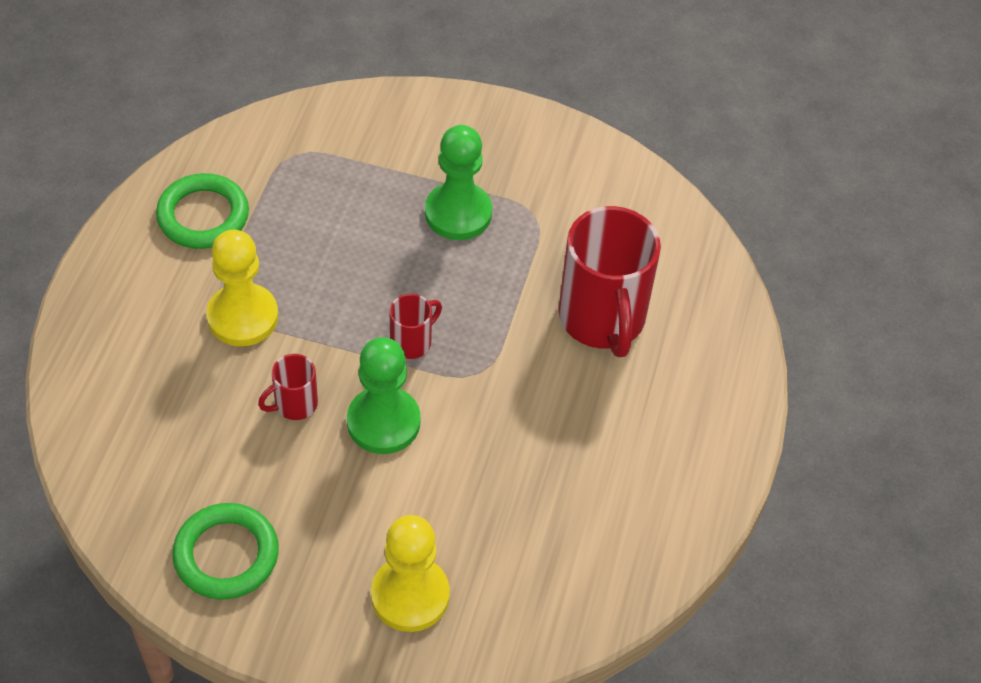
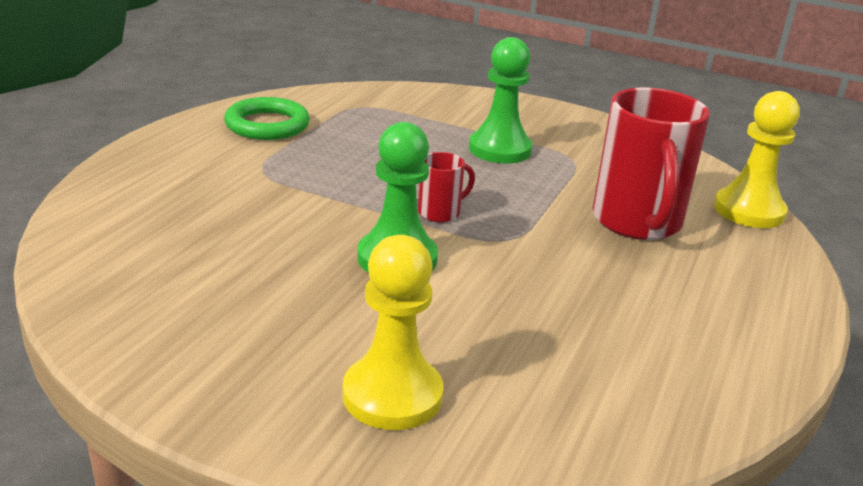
camera: 10 degrees right, 25 degrees down
green ring [172,503,279,600] -> none
yellow pawn [206,230,278,346] -> yellow pawn moved to [714,91,800,228]
red mug [258,354,318,420] -> none

